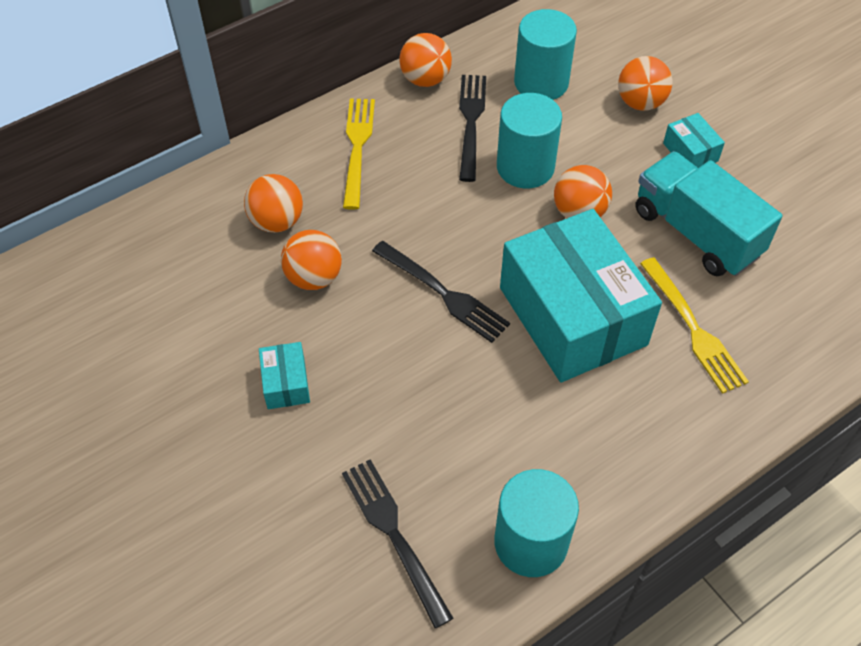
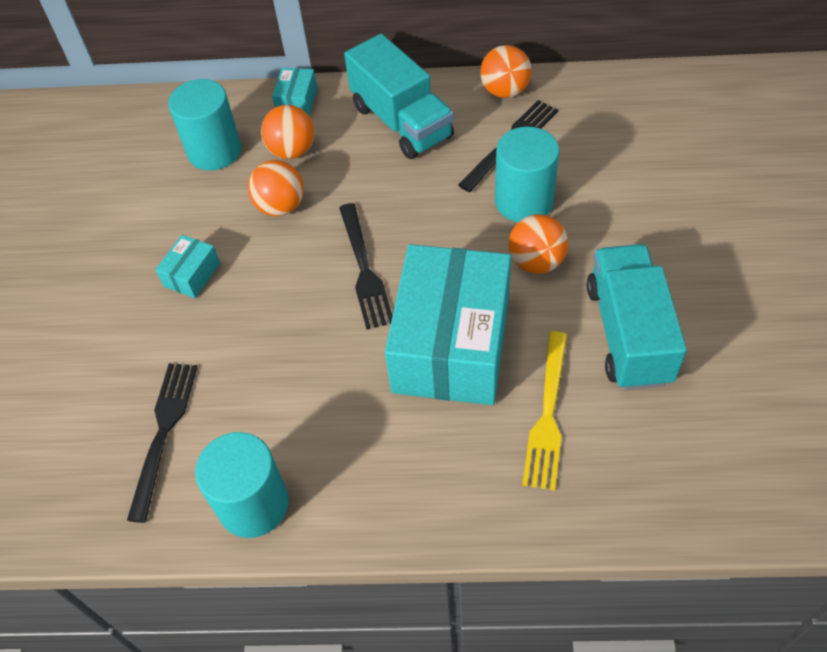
camera: 40 degrees right, 0 degrees up
yellow fork [343,99,375,210] -> turquoise truck [344,34,454,159]
turquoise cylinder [514,9,577,100] -> turquoise cylinder moved to [168,79,241,171]
orange ball [618,56,672,111] -> none
turquoise box [663,113,725,168] -> turquoise box moved to [272,68,317,115]

